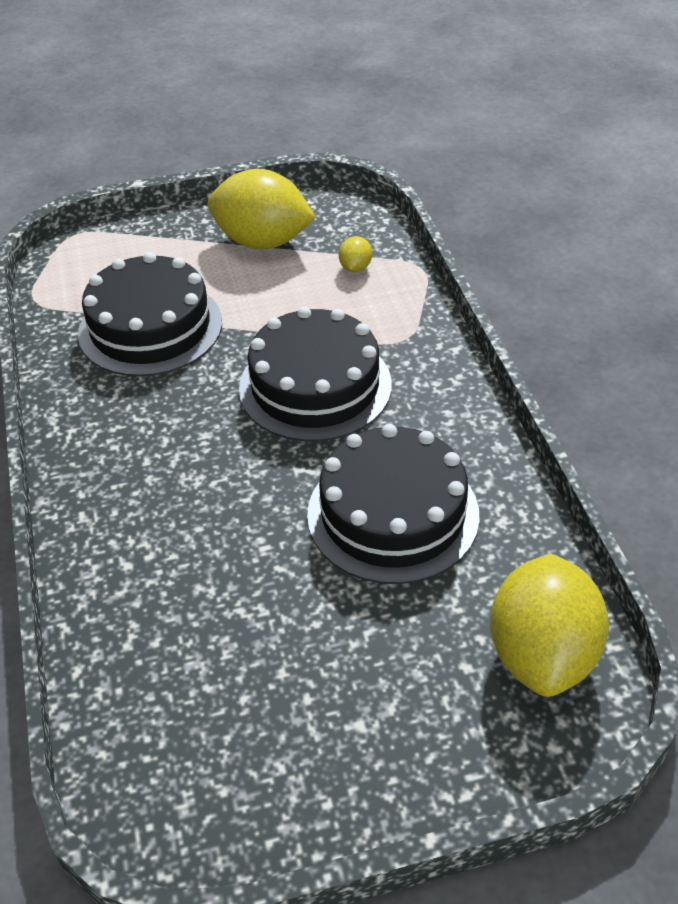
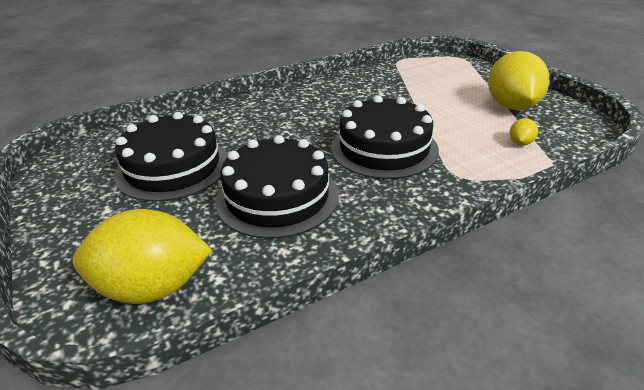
camera: 75 degrees right, 10 degrees down
black cake [78,252,222,377] -> black cake moved to [114,112,228,202]
yellow lemon [339,236,372,272] -> yellow lemon turned 60 degrees counterclockwise [510,118,538,146]

